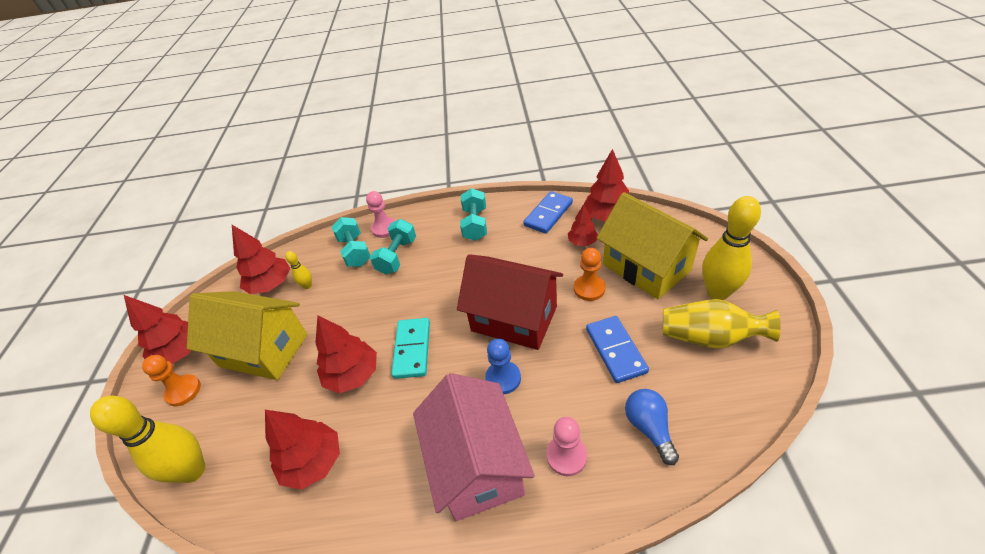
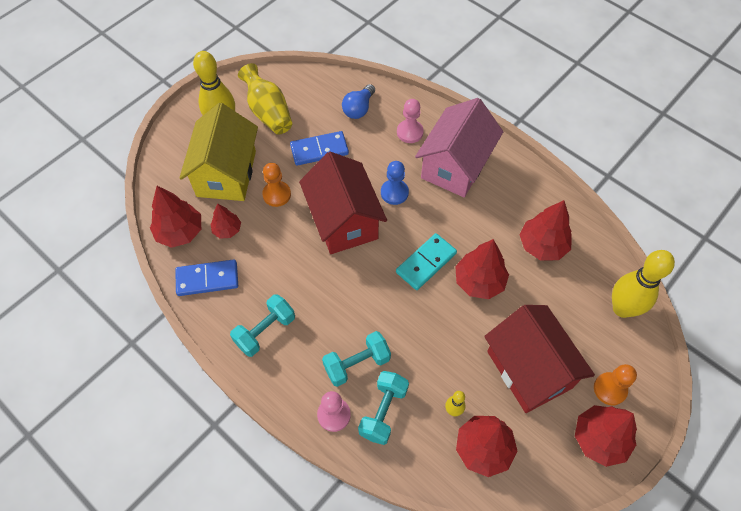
camera: 140 degrees left, 15 degrees up
yellow house [187,291,307,380] -> red house [484,305,595,413]
blue domino [586,316,649,383] -> blue domino turned 45 degrees clockwise [290,131,349,166]

